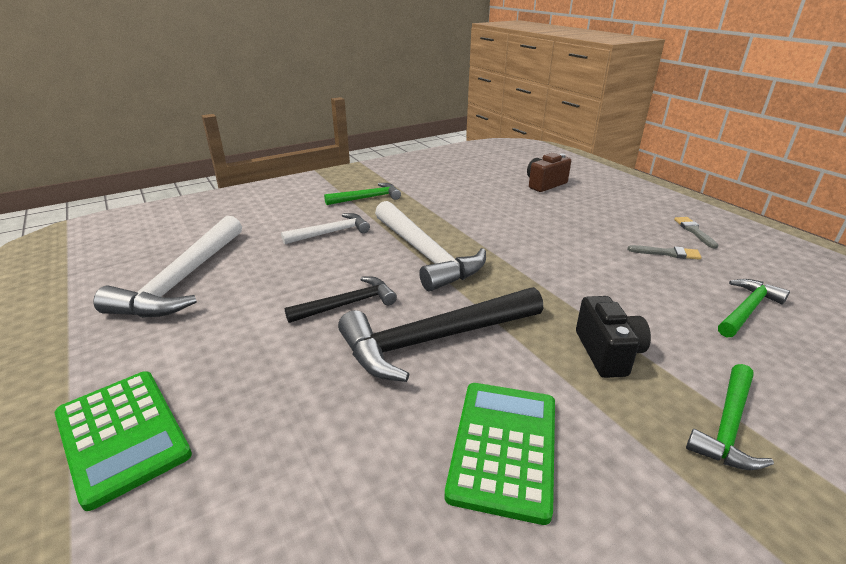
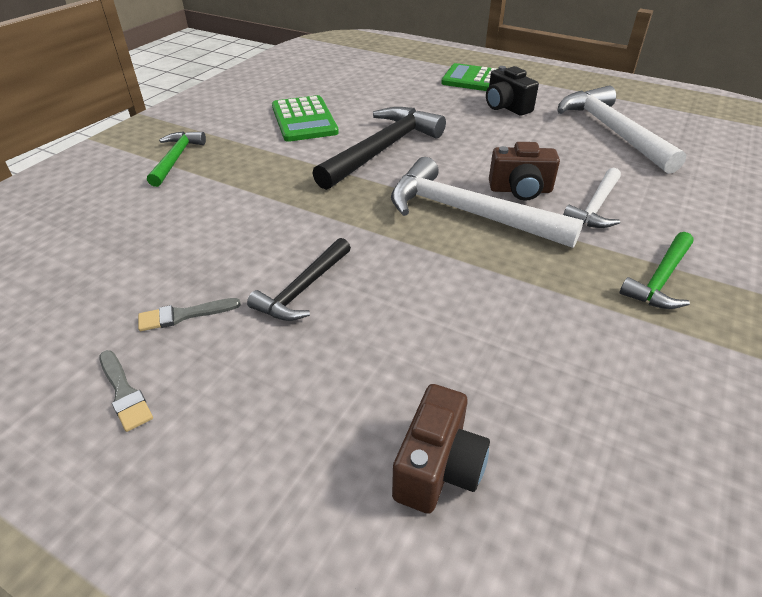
camera: 150 degrees right, 10 degrees up
black hammer [285,277,397,323] -> black hammer moved to [247,238,351,321]
black camera [576,296,651,378] -> black camera moved to [486,66,539,116]
green hammer [718,279,790,337] -> none
none -> brown camera [489,142,560,201]

